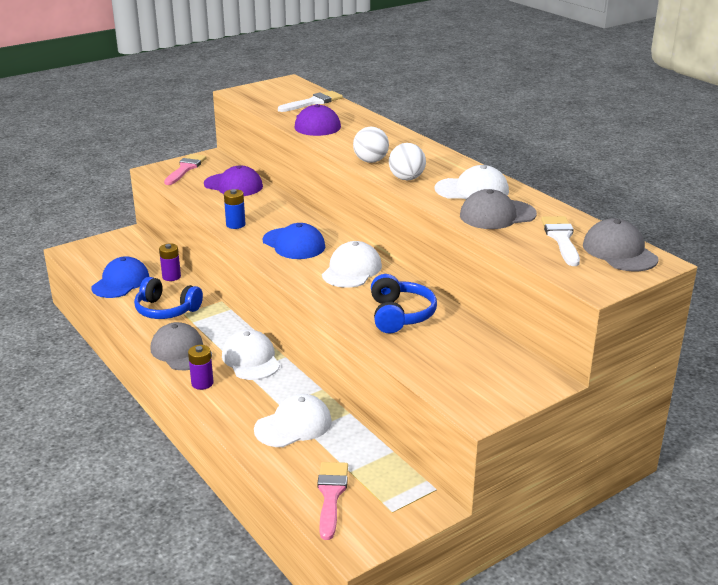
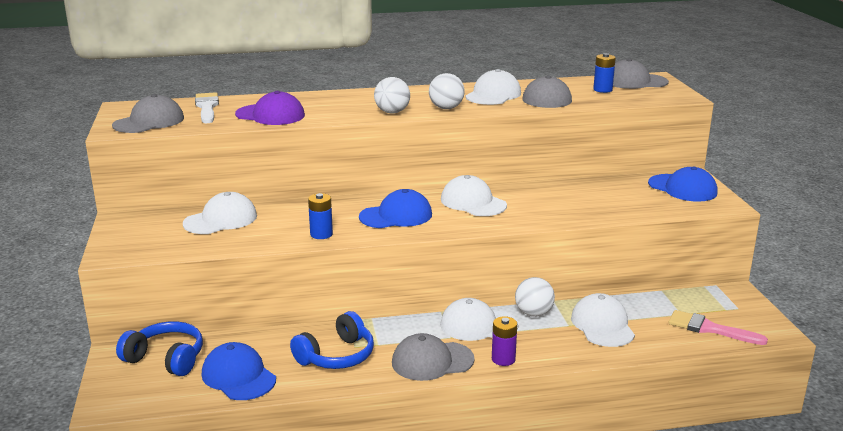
camera: 65 degrees left, 5 degrees down
purple battery [159,243,181,281] -> none
pink brush [164,154,207,185] -> none
purple cap [204,165,263,196] -> white cap [183,192,257,234]
blue headphones [371,274,437,333] -> blue headphones moved to [116,321,203,376]
white brush [541,216,580,266] -> blue battery [593,53,616,93]
none -> grey cap [112,94,184,133]
none -> white ball [515,277,555,317]
none -> blue cap [648,166,718,202]

